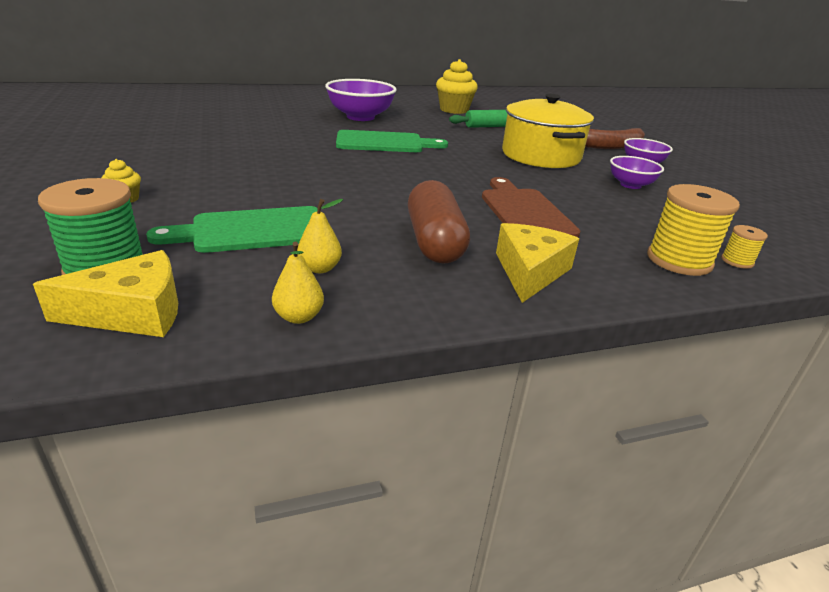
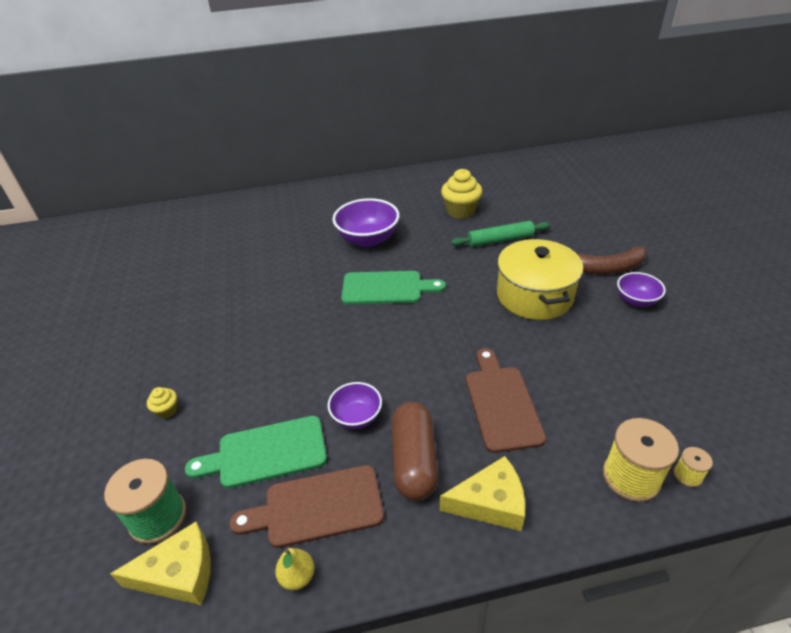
camera: 10 degrees right, 10 degrees up
yellow pear [297,199,343,273] -> brown cutting board [230,465,384,548]
yellow cheese [496,223,579,303] -> yellow cheese turned 60 degrees clockwise [440,456,525,531]
purple bowl [610,156,664,189] -> purple bowl moved to [328,382,382,429]

